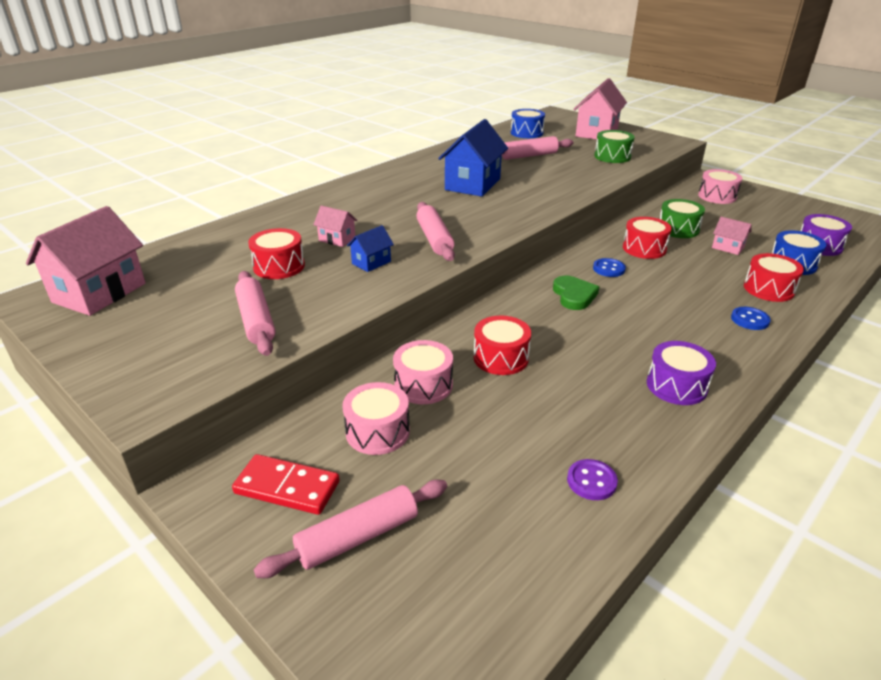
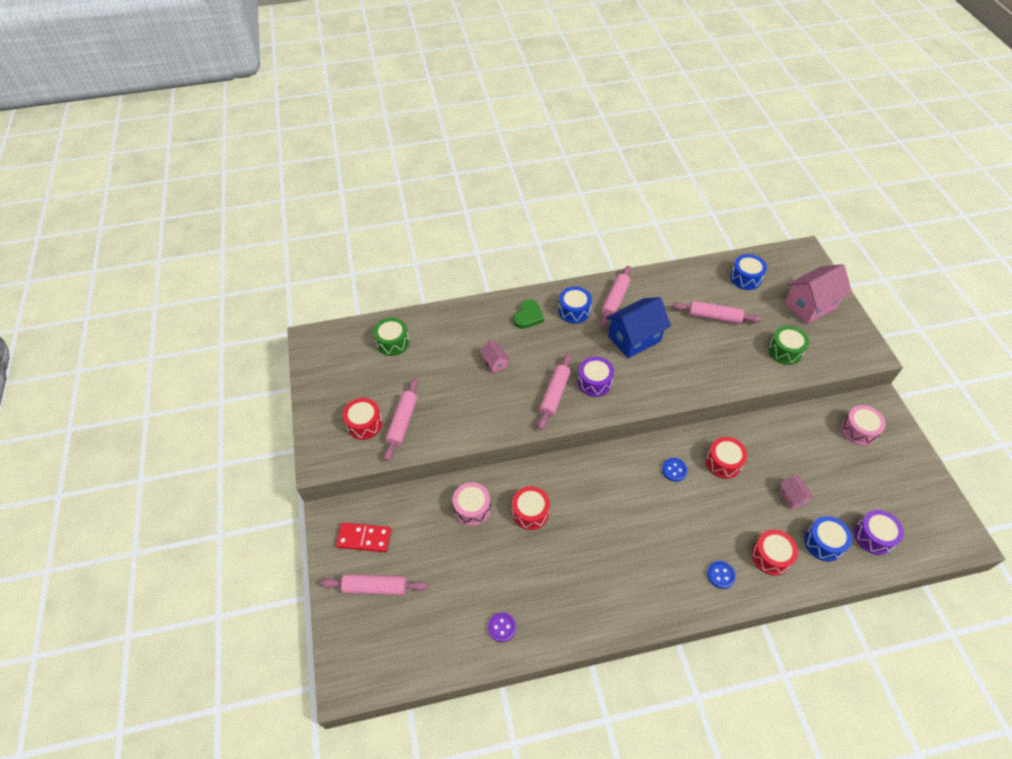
camera: 35 degrees right, 20 degrees up
pink house [26,206,146,316] -> none
red domino [232,454,340,515] -> red domino turned 45 degrees counterclockwise [336,523,391,552]
red drum [248,228,305,279] -> red drum moved to [343,398,383,440]
pink drum [342,382,410,455] -> none
blue house [347,225,394,272] -> none
green heart [553,276,599,310] -> green heart moved to [513,300,544,329]
purple drum [647,341,716,405] -> purple drum moved to [578,357,614,397]
green drum [660,199,705,238] -> green drum moved to [373,318,409,356]
none -> blue drum [558,286,592,324]
none -> pink rolling pin [600,266,631,328]

